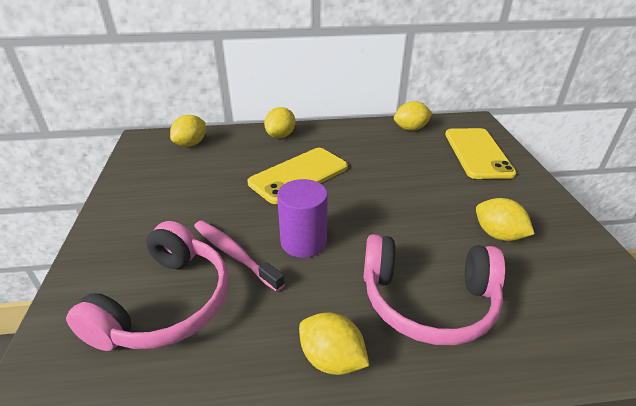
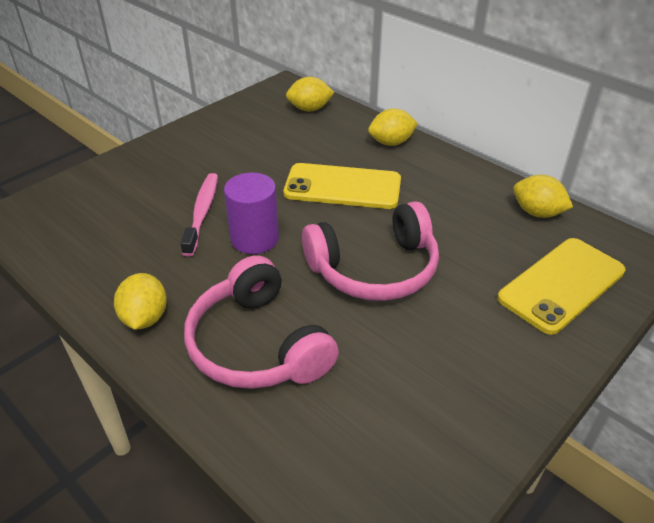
camera: 50 degrees right, 5 degrees up
pink headphones [66,221,229,351] -> pink headphones moved to [302,201,439,301]
yellow lemon [476,198,535,241] -> none

